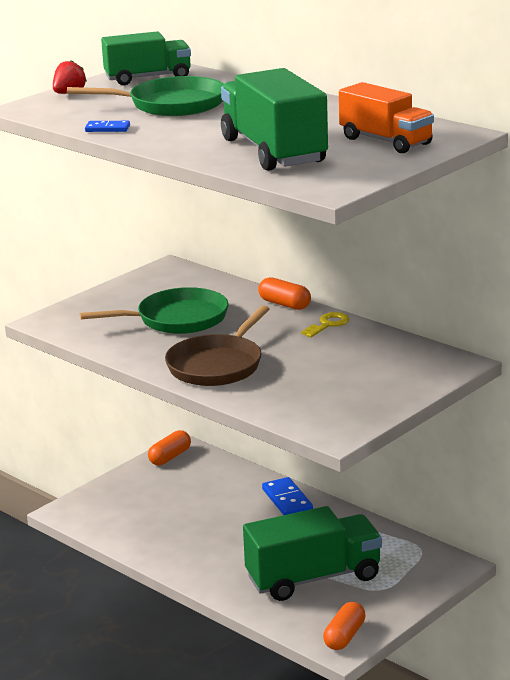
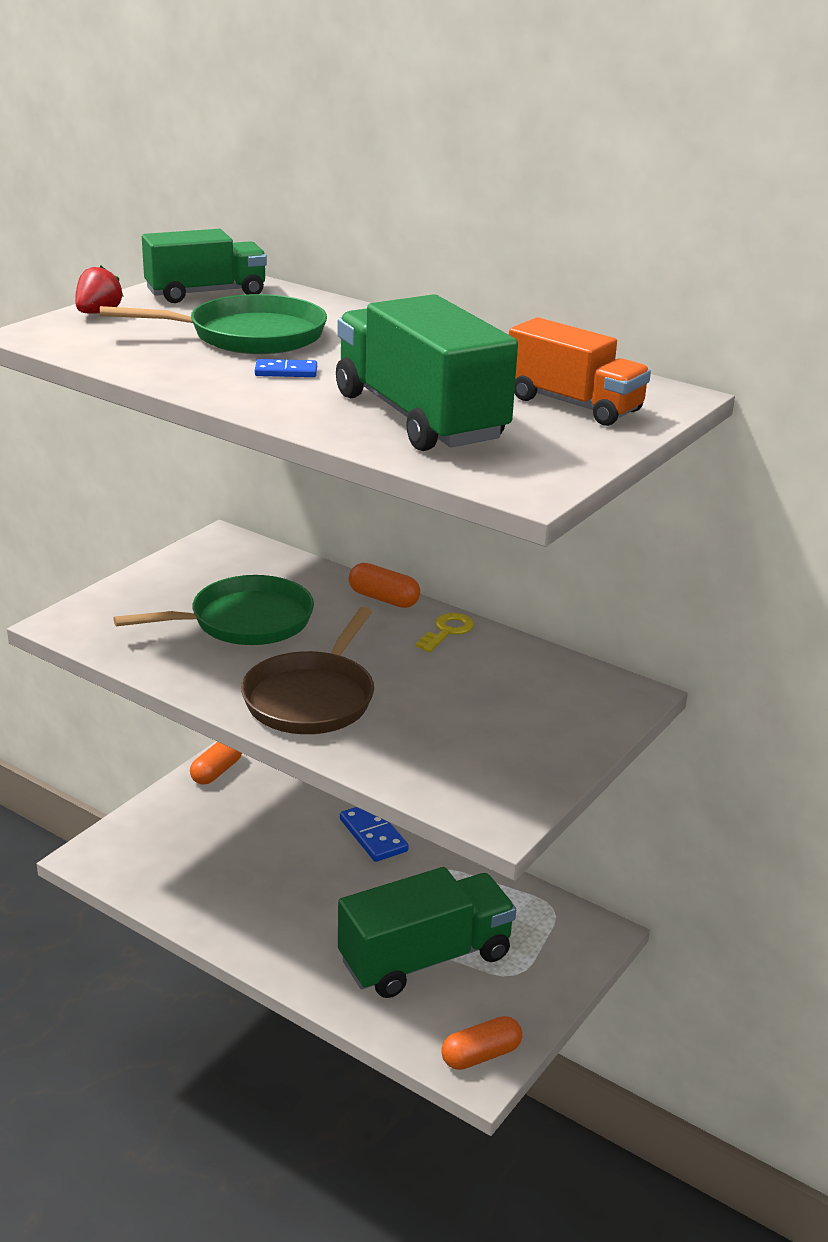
camera: 10 degrees left, 5 degrees up
blue domino [85,121,130,132] -> blue domino moved to [255,359,317,377]
orange capsule [323,602,366,650] -> orange capsule turned 45 degrees clockwise [442,1016,522,1070]

